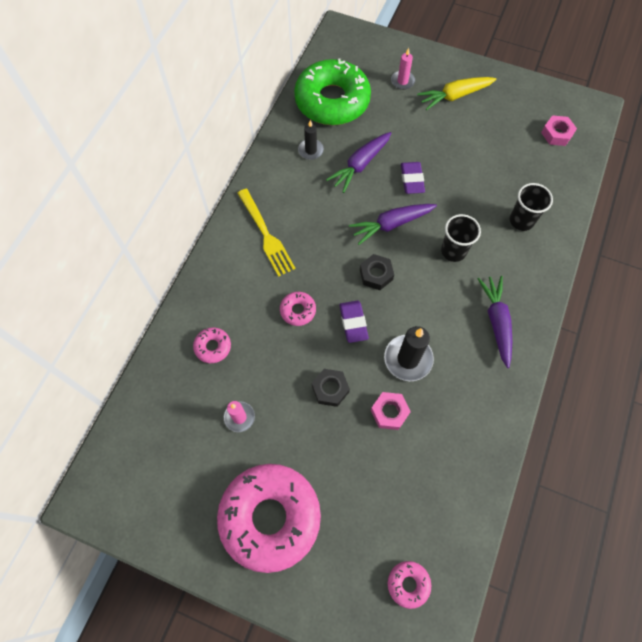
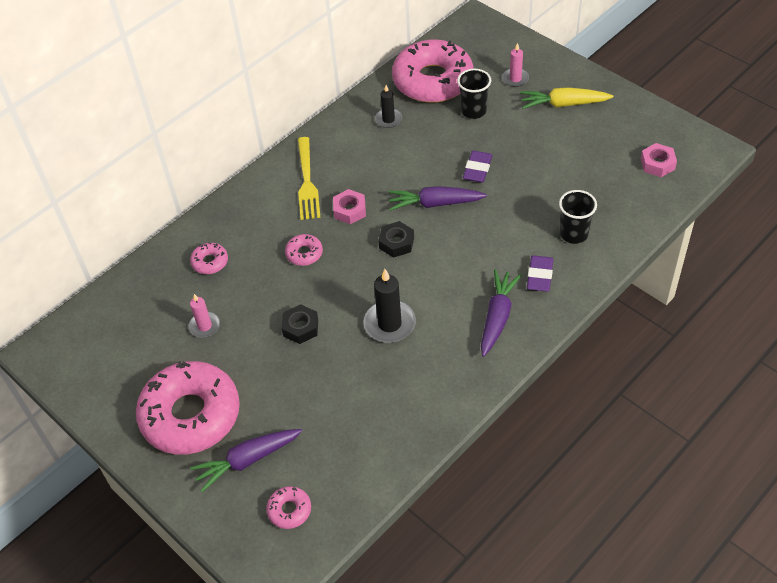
camera: 25 degrees right, 15 degrees down
green donut [294,59,371,125] -> pink donut [392,39,474,103]
purple carrot [326,132,391,193] -> purple carrot moved to [190,429,302,492]
purple eraser [339,301,369,343] -> purple eraser moved to [527,255,553,292]
pink nut [371,392,411,430] -> pink nut moved to [333,189,366,224]
black cup [441,214,481,262] -> black cup moved to [457,69,491,119]

